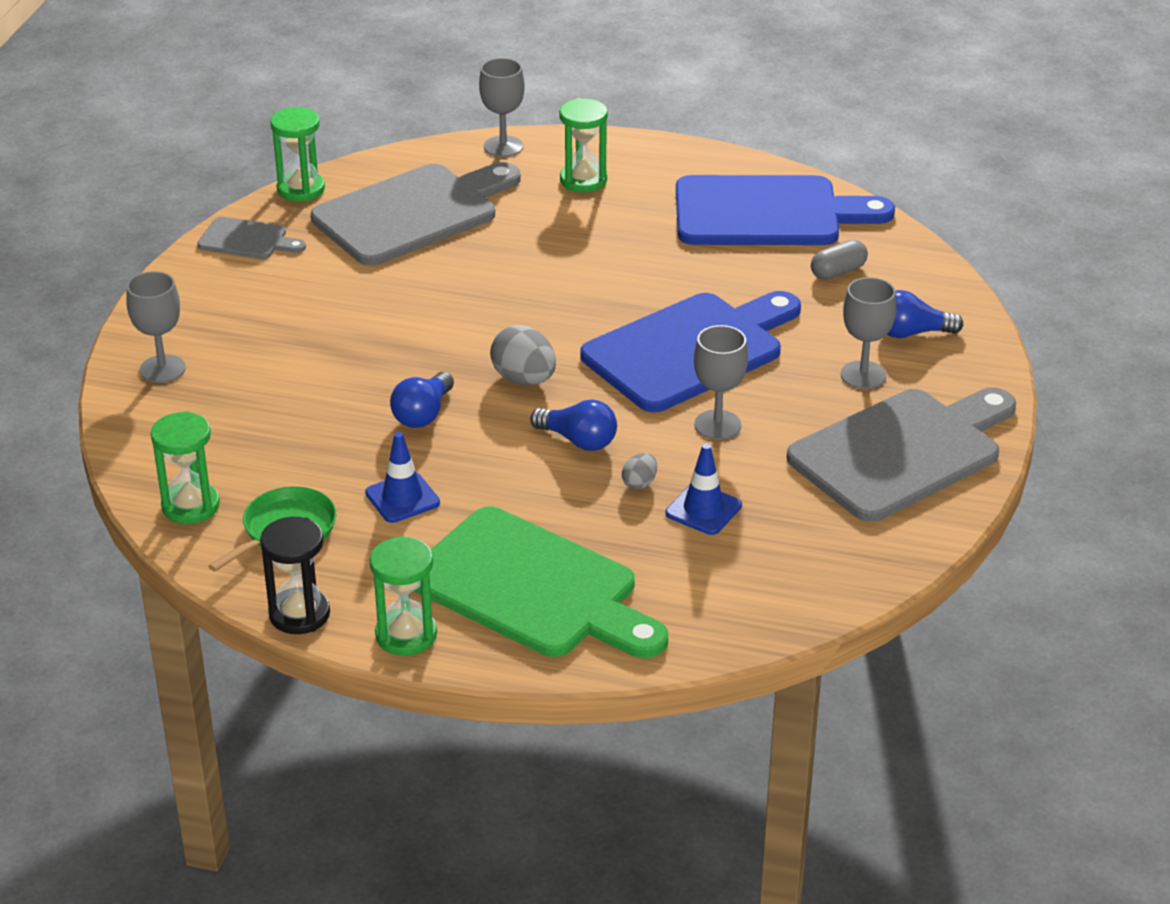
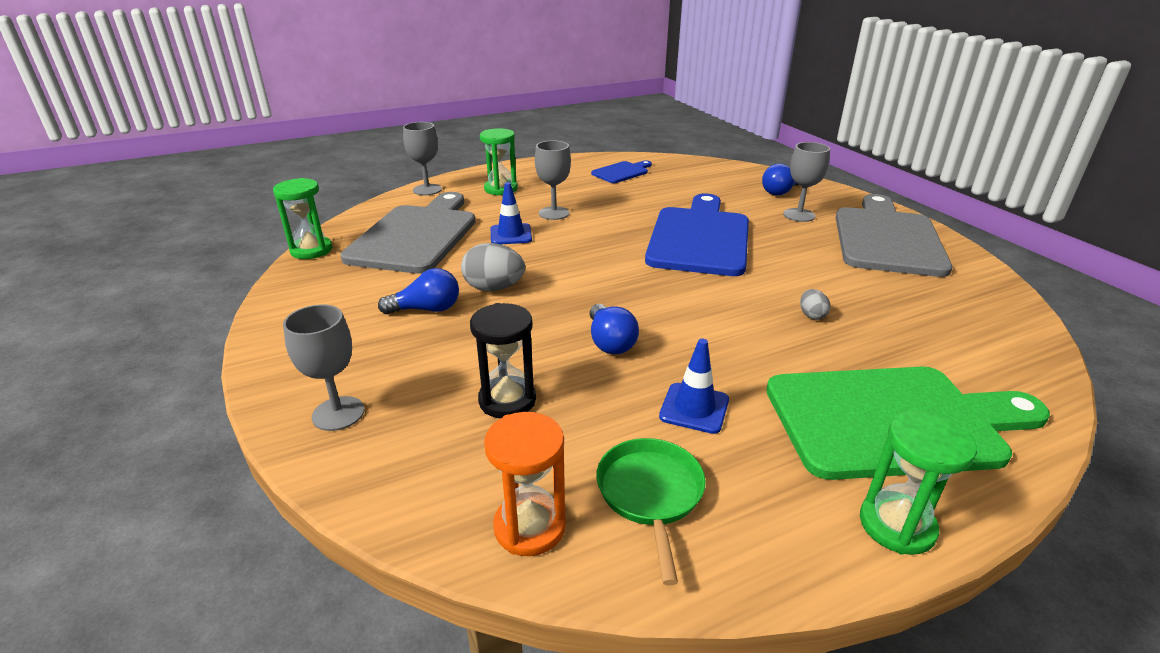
camera: 40 degrees left, 5 degrees down
green hourglass [151,411,220,524] -> orange hourglass [484,412,566,556]
grey cutting board [197,217,306,259] -> none
black hourglass [260,517,330,634] -> black hourglass moved to [470,303,536,418]
grey egg [490,325,556,385] -> grey egg moved to [461,243,525,291]
blue light bulb [530,400,617,451] -> blue light bulb moved to [378,268,459,314]
blue traffic cone [666,443,742,535] -> blue traffic cone moved to [491,182,532,244]
blue cutting board [676,175,895,245] -> blue cutting board [591,161,652,183], size x0.48
grey goblet [694,325,748,440] -> grey goblet moved to [535,141,571,220]
grey capsule [811,240,868,280] -> none

